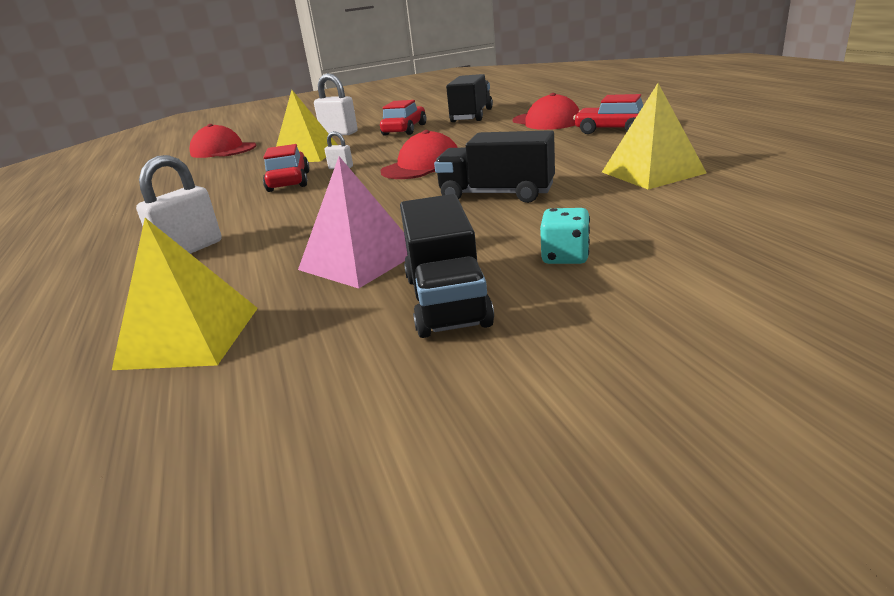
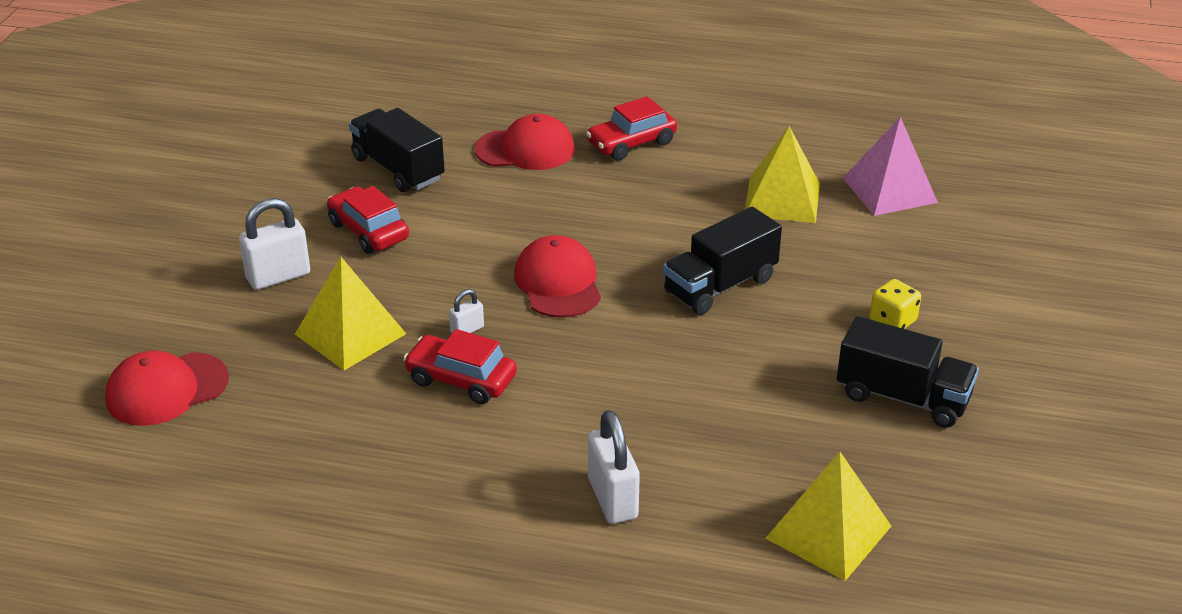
camera: 60 degrees left, 10 degrees up
pink pyramid [298,156,408,288] -> pink pyramid moved to [843,117,938,216]
turquoise dice [540,208,590,264] -> yellow dice [870,279,921,329]

